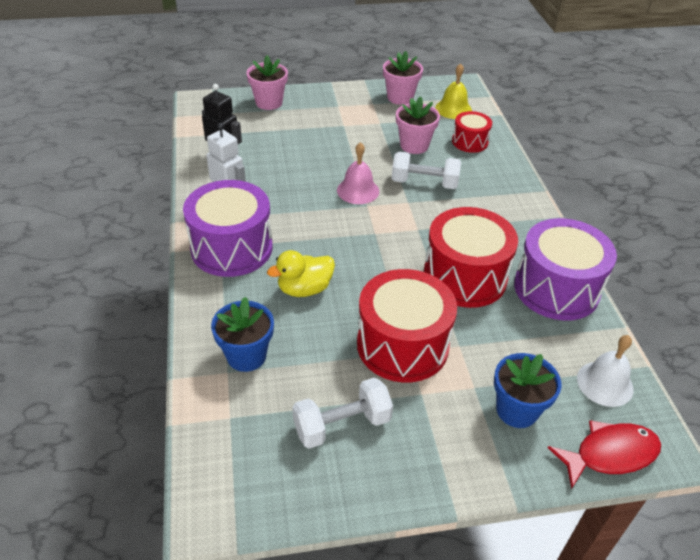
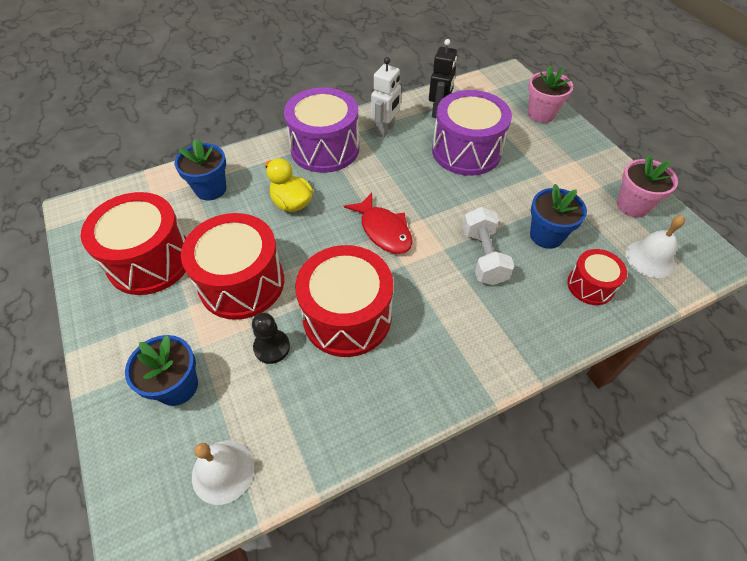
camera: 75 degrees right, 10 degrees up
white dumbbell [292,377,393,449] -> red drum [81,192,186,295]
pink bell [337,142,379,204] -> none
pink flower pot [396,96,440,154] -> blue flower pot [530,184,587,249]
yellow bell [435,63,472,119] -> white bell [626,215,685,278]
purple drum [514,218,617,321] -> purple drum moved to [432,90,512,176]
red fish [548,420,661,489] -> red fish moved to [344,193,413,254]
none -> black pawn [252,313,290,364]

